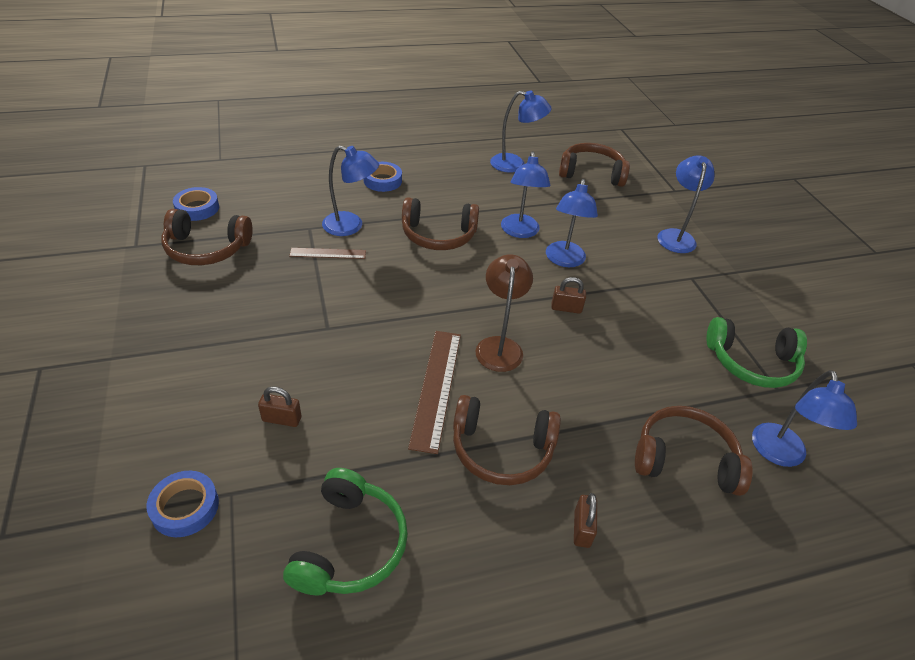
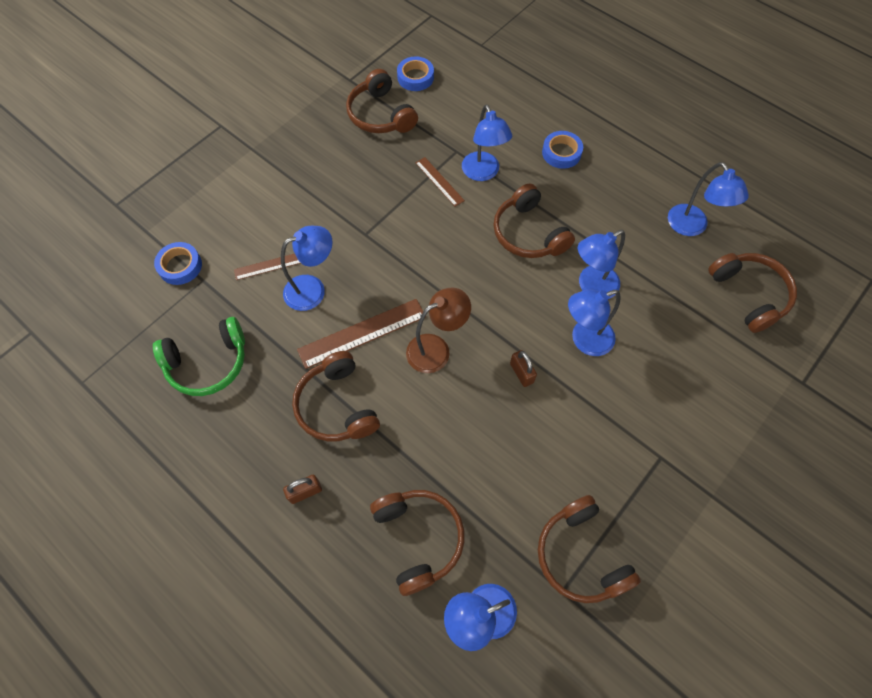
camera: 60 degrees right, 20 degrees up
brown padlock [258,387,301,427] -> brown ruler [234,254,301,280]
blue lamp [657,155,714,253] -> blue lamp moved to [281,226,333,311]
green headphones [706,317,807,388] -> brown headphones [538,495,641,603]

